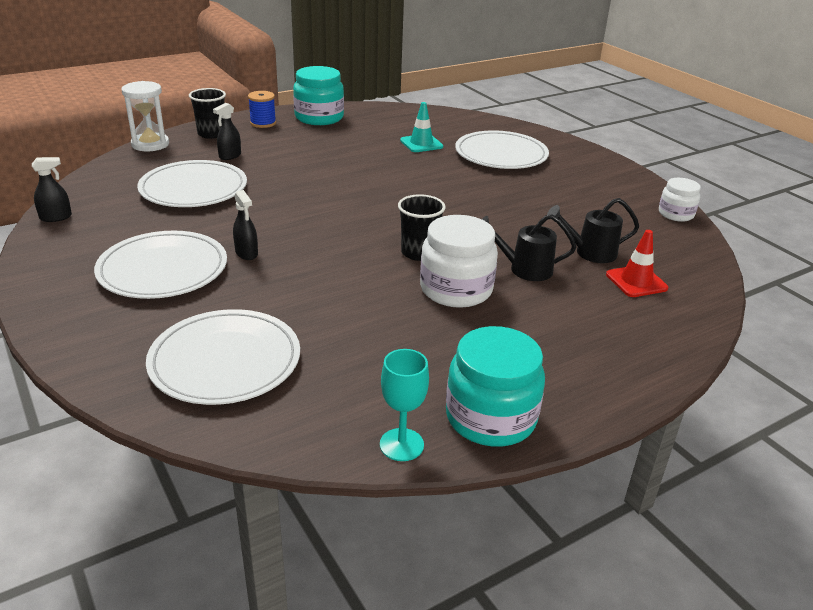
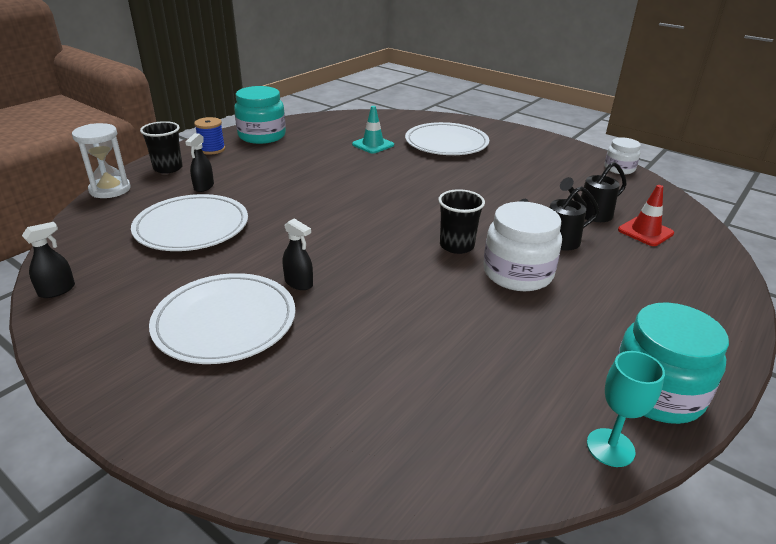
camera: 20 degrees left, 0 degrees up
white plate [146,309,300,405] -> none

